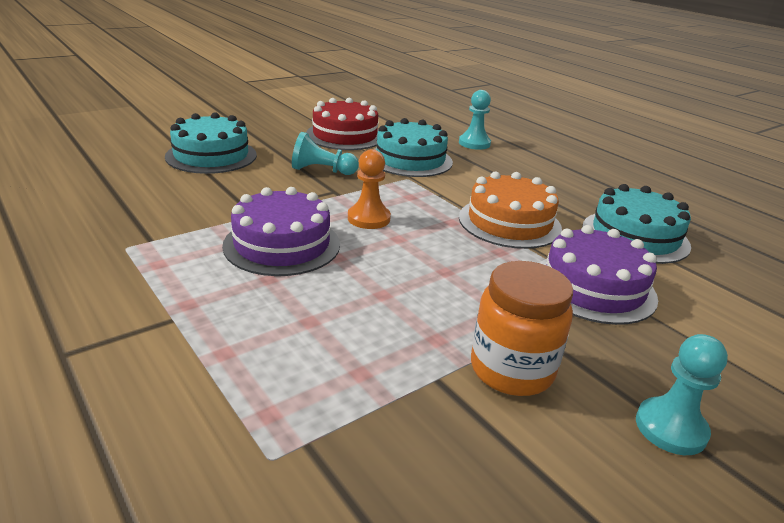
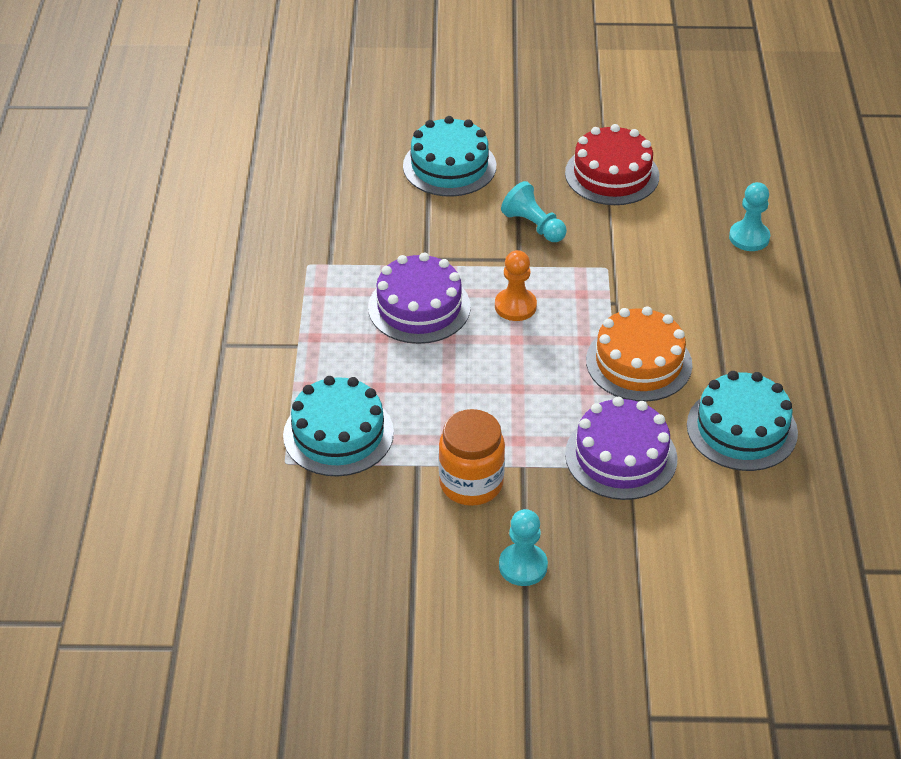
camera: 40 degrees right, 15 degrees up
turquoise cake [374,118,453,177] -> turquoise cake moved to [283,376,394,476]

